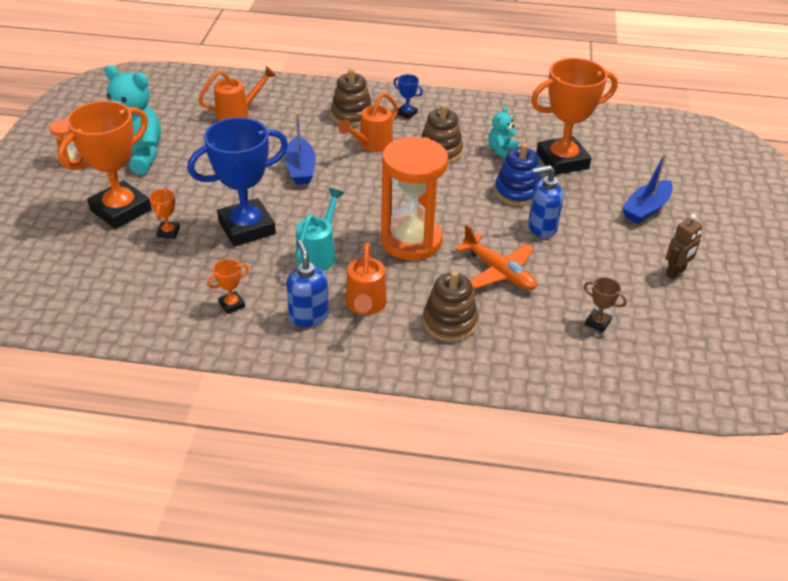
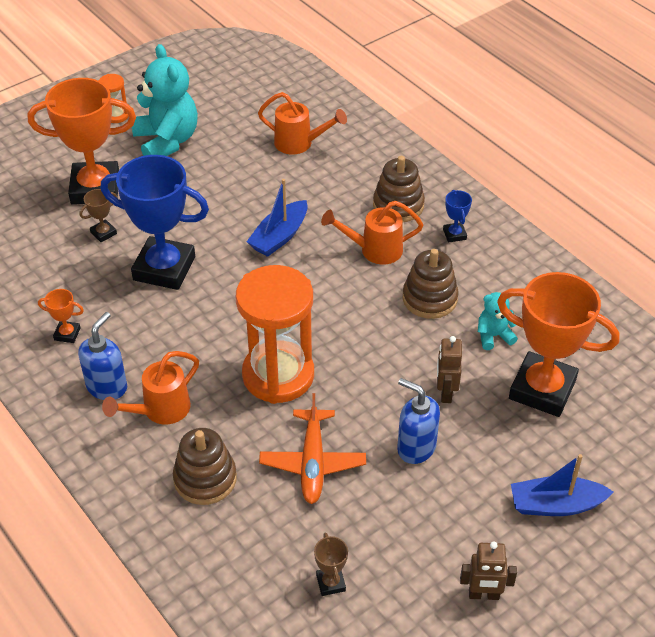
camera: 45 degrees right, 5 degrees up
orange trophy [149,188,180,239] -> brown trophy [80,189,117,242]
turquoise watering can [296,188,344,271] -> none
blue stacking toy [495,143,541,206] -> brown robot [437,336,462,403]

